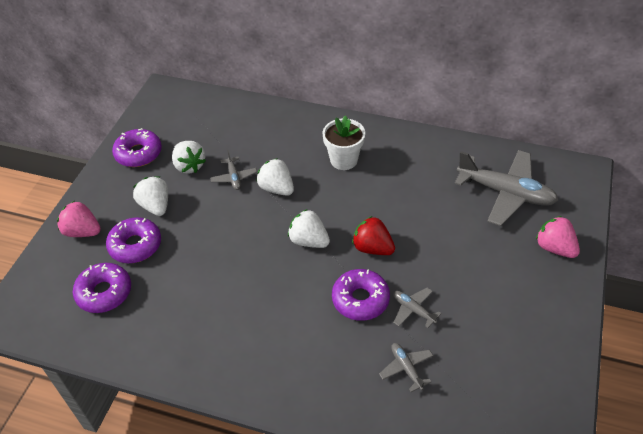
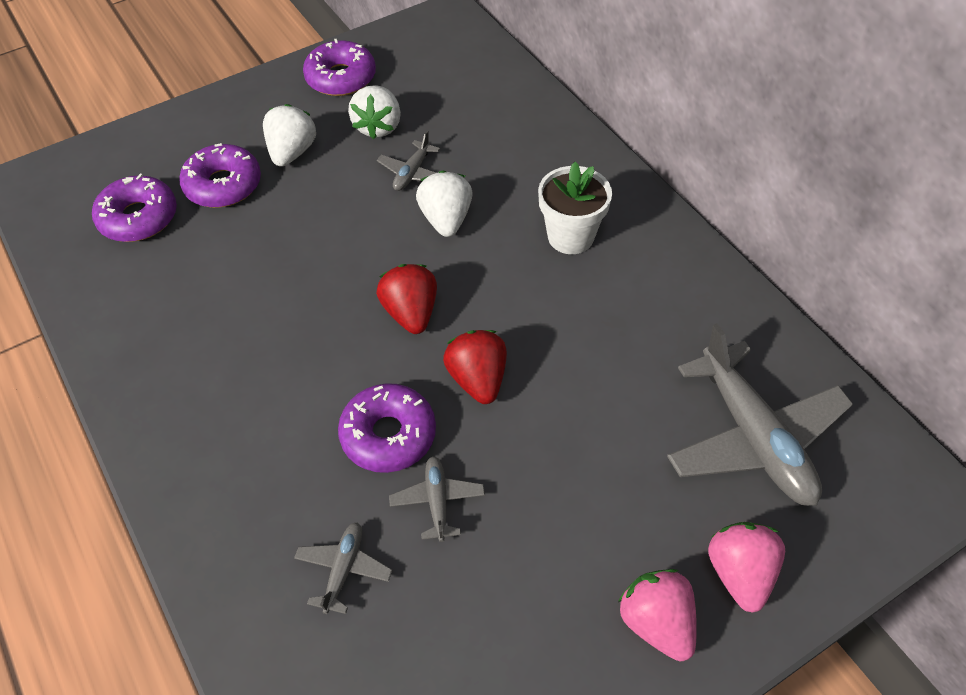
camera: 40 degrees right, 5 degrees up
pink strawberry [57,201,101,237] -> pink strawberry moved to [618,569,697,661]
white strawberry [288,209,330,248] -> red strawberry [376,264,437,334]

